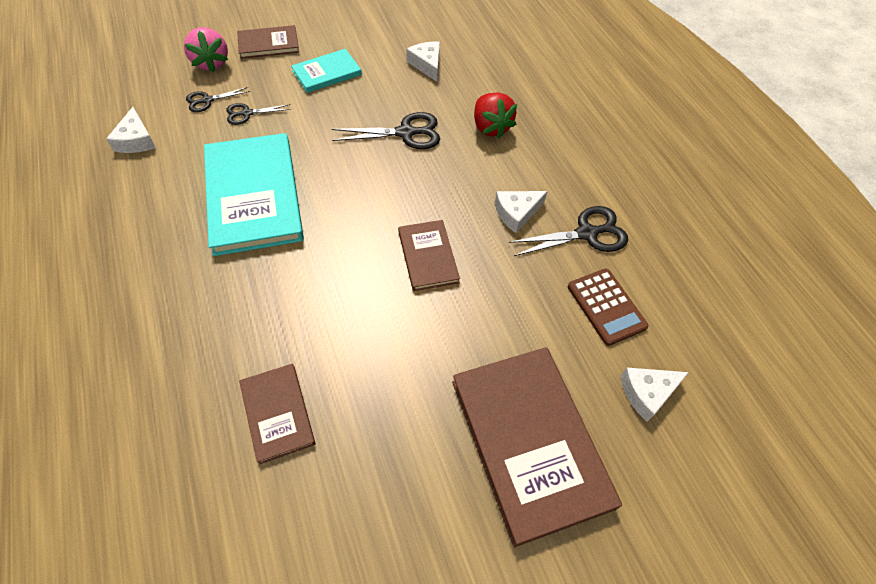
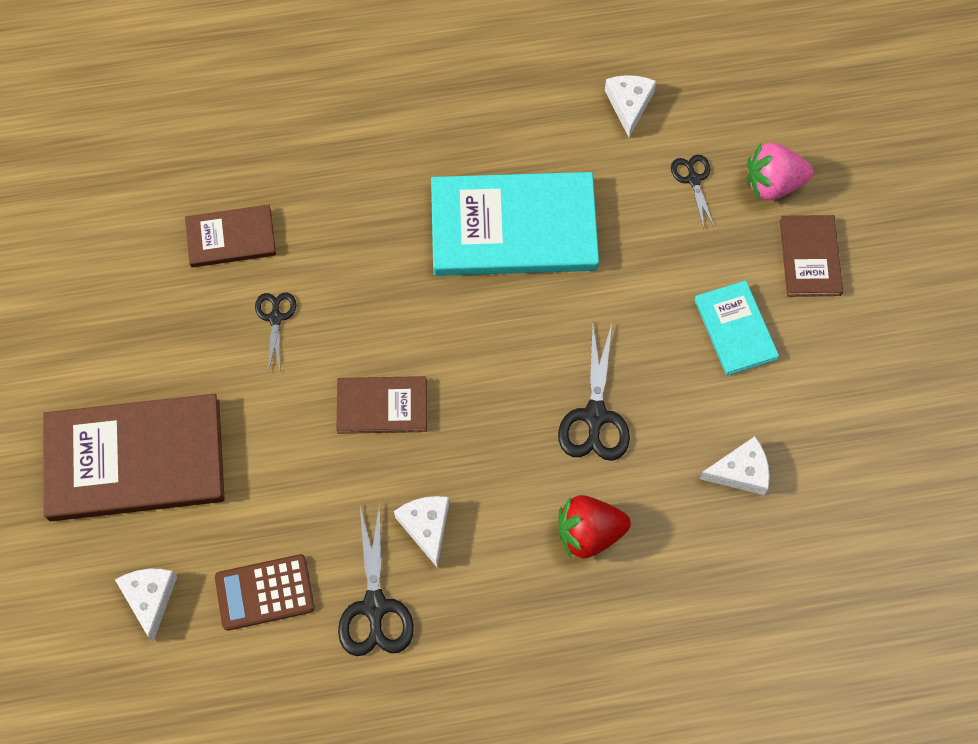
camera: 105 degrees right, 10 degrees up
white cheese [106,107,156,153] -> white cheese turned 90 degrees clockwise [605,75,656,137]
black scissors [226,103,291,125] -> black scissors moved to [255,293,296,372]

